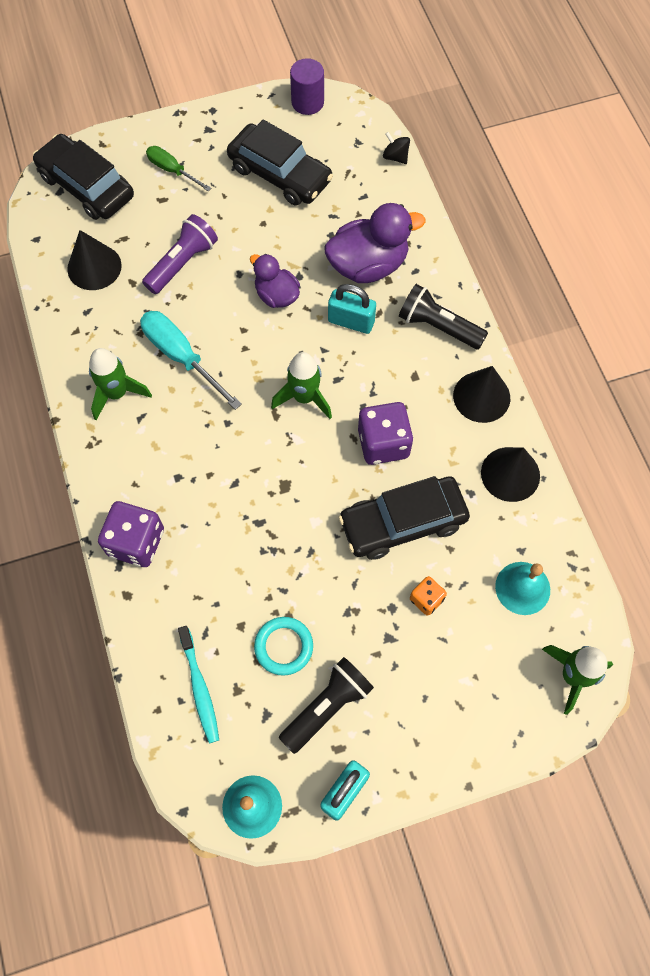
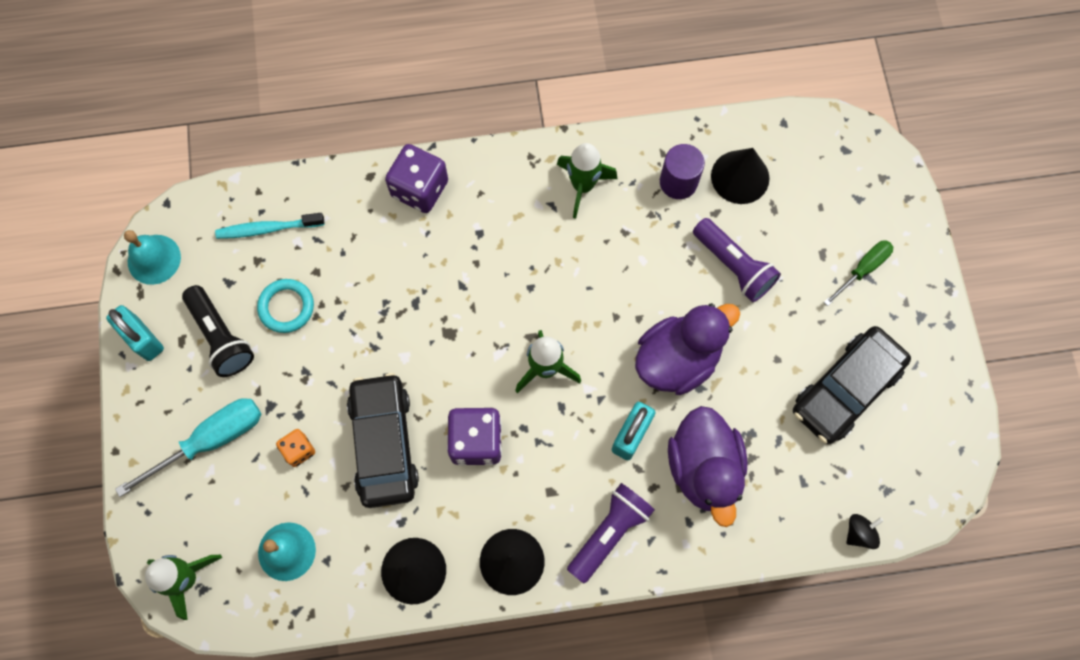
camera: 100 degrees right, 5 degrees up
black car [33,134,134,220] -> none
turquoise screwdriver [140,311,242,410] -> turquoise screwdriver moved to [115,398,261,497]
purple duck [250,254,300,308] -> purple duck [635,303,740,395], size x1.63
purple cylinder [290,58,324,115] -> purple cylinder moved to [660,144,705,199]
black flashlight [399,284,488,349] -> purple flashlight [567,483,655,583]

